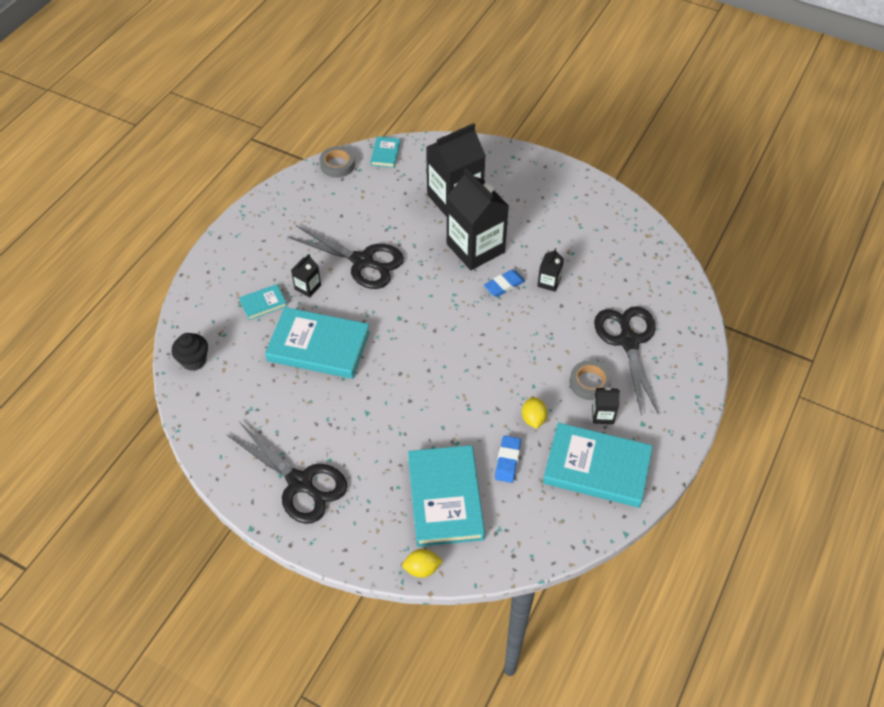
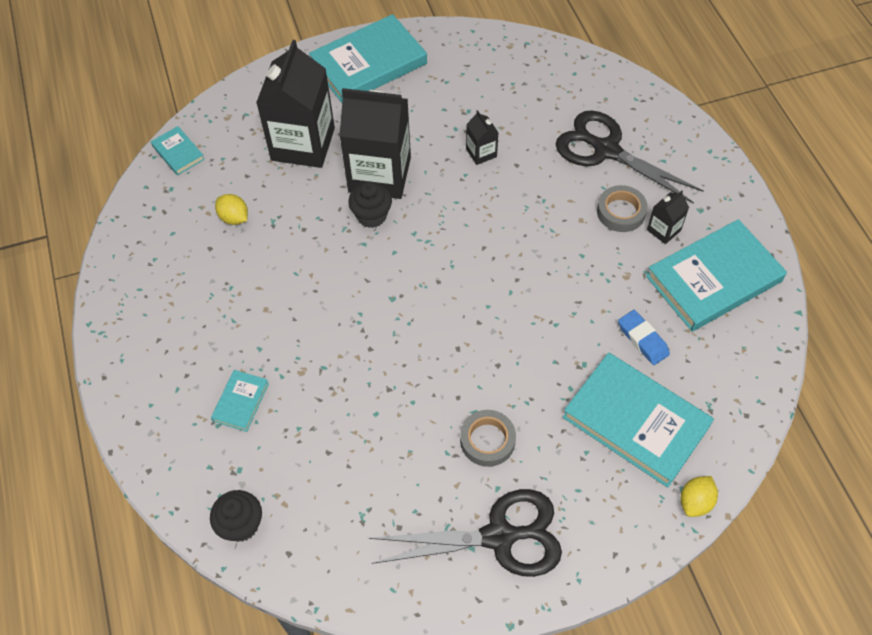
camera: 45 degrees left, 5 degrees up
turquoise book [265,307,370,379] -> turquoise book moved to [309,14,427,103]
black scissors [287,225,404,289] -> none
black carton [291,254,321,298] -> none
grey tape [320,146,355,178] -> grey tape moved to [460,410,516,467]
blue eraser [484,269,525,297] -> none
yellow lemon [522,397,547,429] -> yellow lemon moved to [215,194,248,225]
none -> black cupcake [348,181,392,228]

